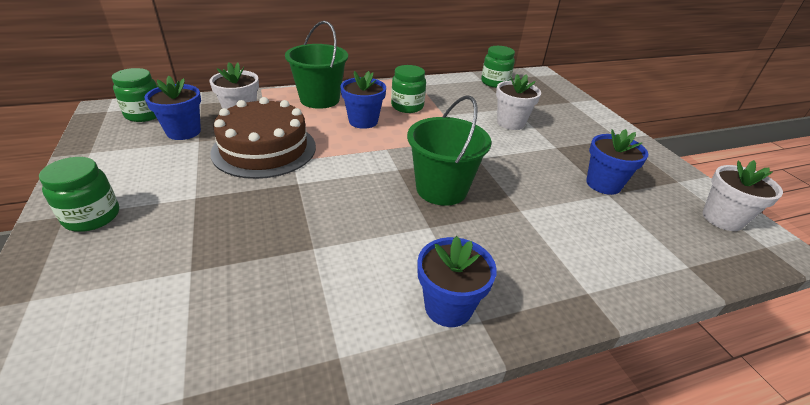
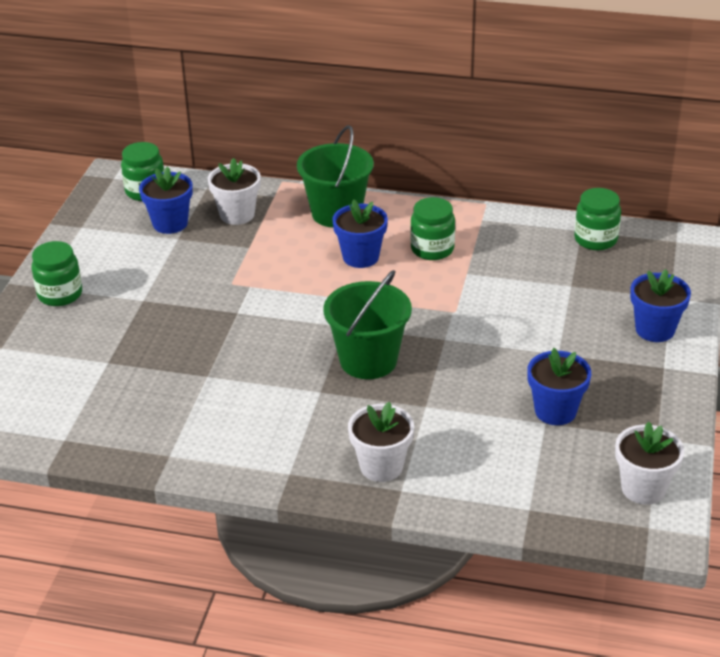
camera: 35 degrees right, 0 degrees up
brown cake [210,97,316,179] -> none
blue flower pot [417,236,497,327] -> blue flower pot moved to [630,269,691,342]
white flower pot [496,74,541,130] -> white flower pot moved to [348,402,414,482]

